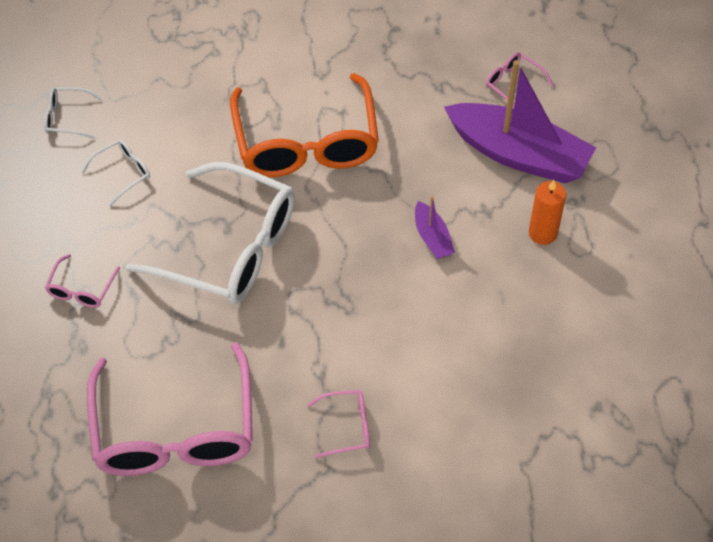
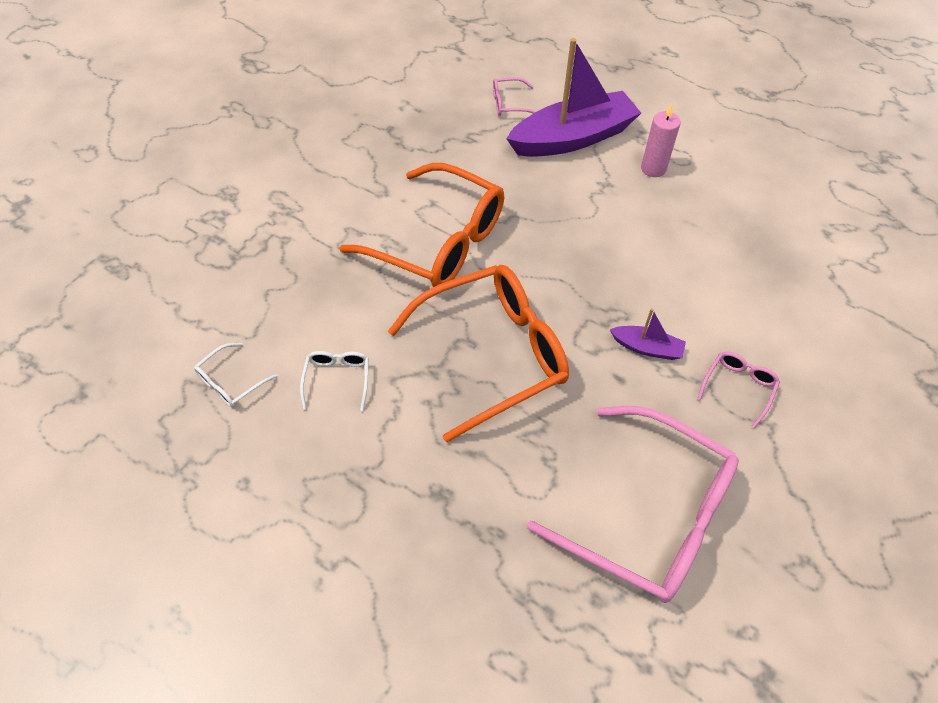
camera: 50 degrees left, 0 degrees up
pink glasses [45,254,120,308] -> none
white glasses [125,162,295,304] -> orange glasses [388,265,569,442]
purple boat [415,196,455,259] -> purple boat moved to [610,308,686,360]
orange candle [529,180,566,245] -> pink candle [641,104,681,177]

